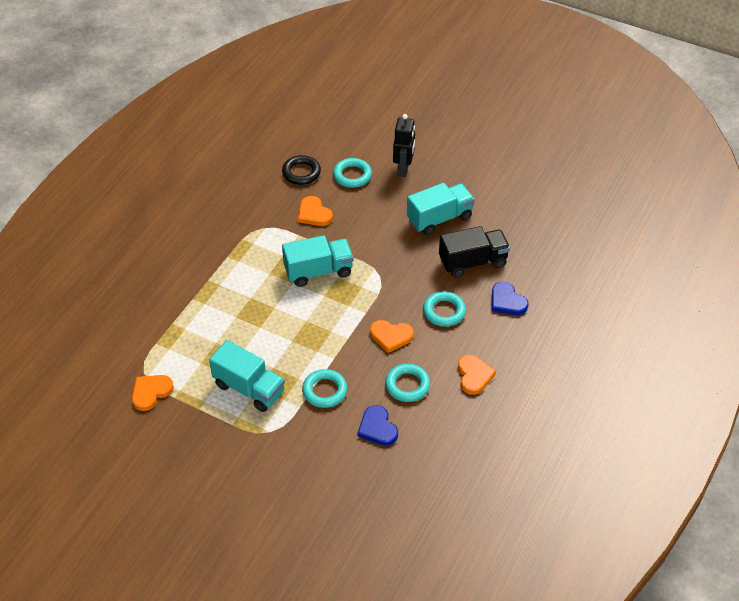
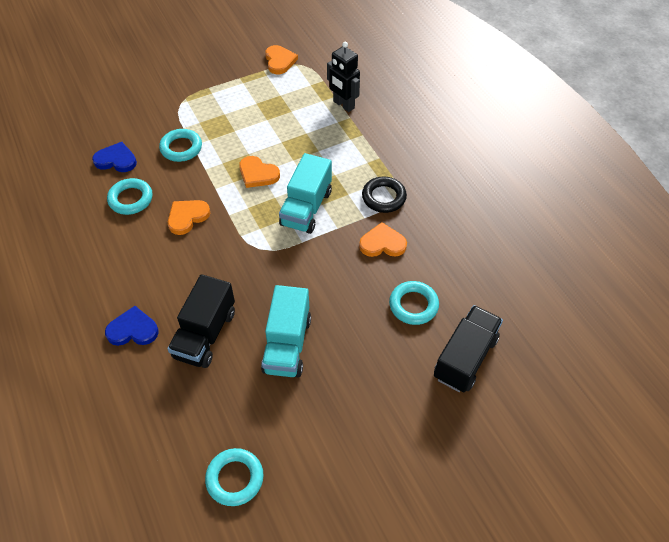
camera: 125 degrees right, 5 degrees up
turquoise truck [209,340,285,412] -> none
black ring [282,155,321,185] -> black ring moved to [362,176,407,213]
black robot [393,114,415,177] -> black robot moved to [327,42,360,112]
turquoise ring [423,291,466,327] -> turquoise ring moved to [205,448,264,506]
orange heart [458,355,496,395] -> orange heart moved to [239,156,280,188]
none -> black truck [434,305,503,392]

